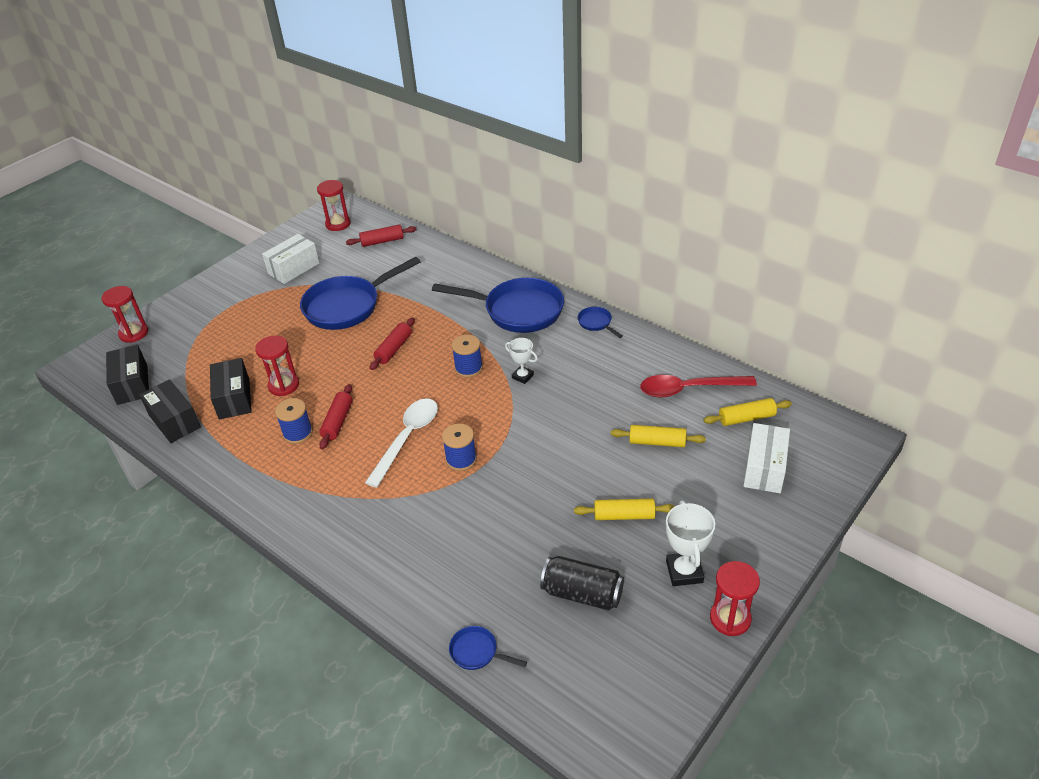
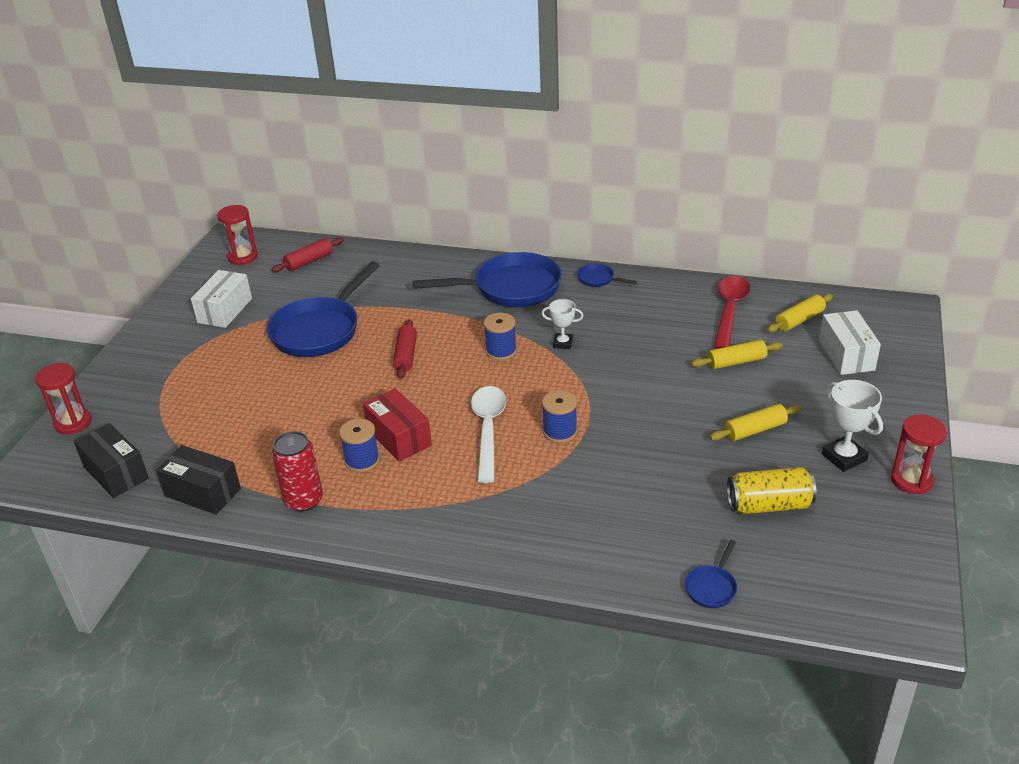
camera: 25 degrees left, 5 degrees down
black box [210,358,252,420] -> none
red hourglass [255,335,299,396] -> none
red rolling pin [319,384,353,450] -> red box [363,388,432,462]
blue pan [449,626,527,670] -> blue pan turned 60 degrees counterclockwise [685,540,737,608]
black can [540,556,624,611] -> yellow can [727,467,817,514]
red spoon [640,375,757,397] -> red spoon turned 135 degrees clockwise [714,276,750,349]
none -> red can [272,431,323,512]

